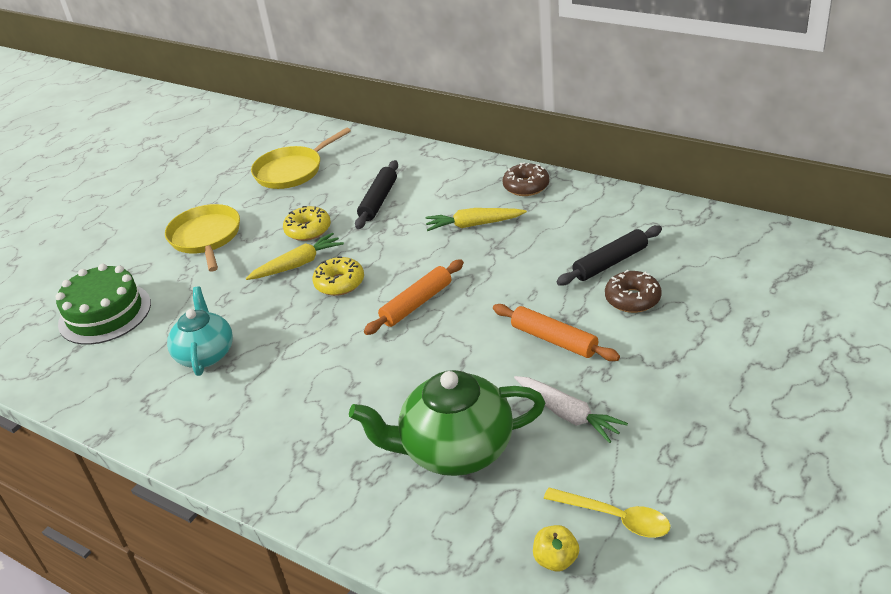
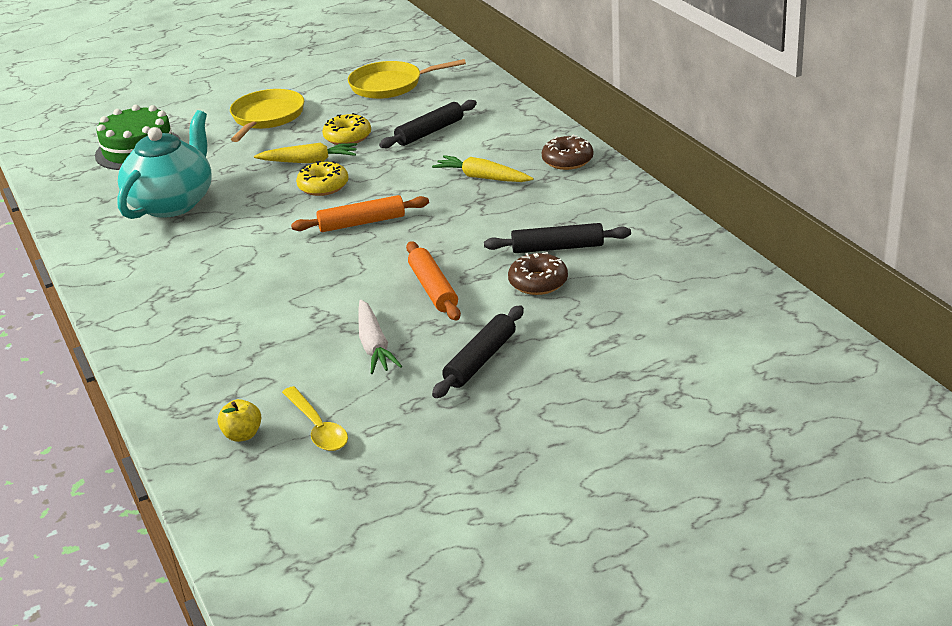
camera: 30 degrees right, 5 degrees down
turquoise teapot [167,287,233,376] -> turquoise teapot [117,110,212,219], size x1.52
green teapot [349,370,545,476] -> none
none -> black rolling pin [432,305,524,398]

